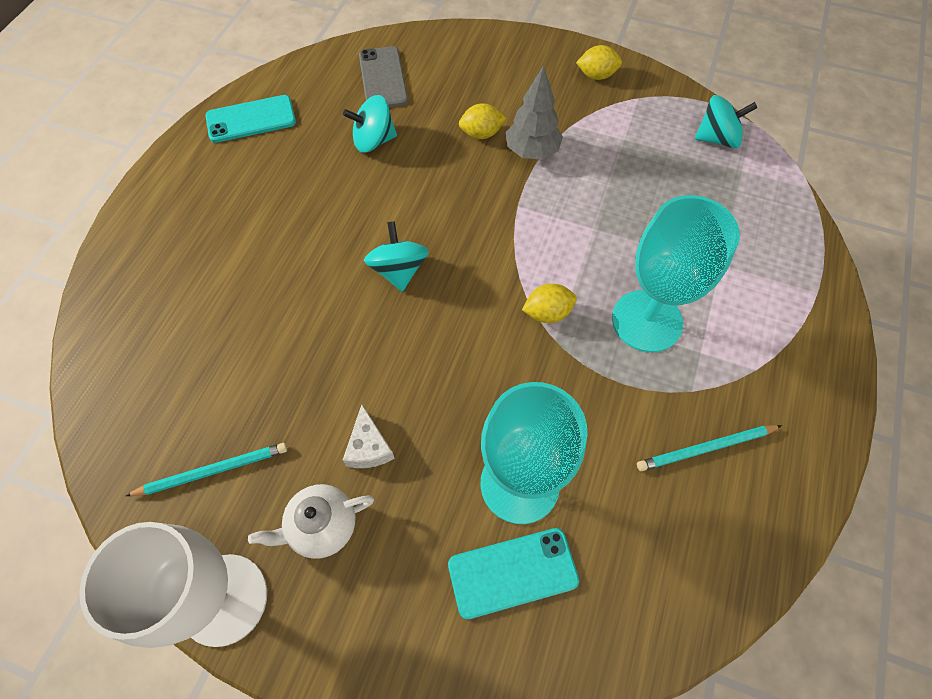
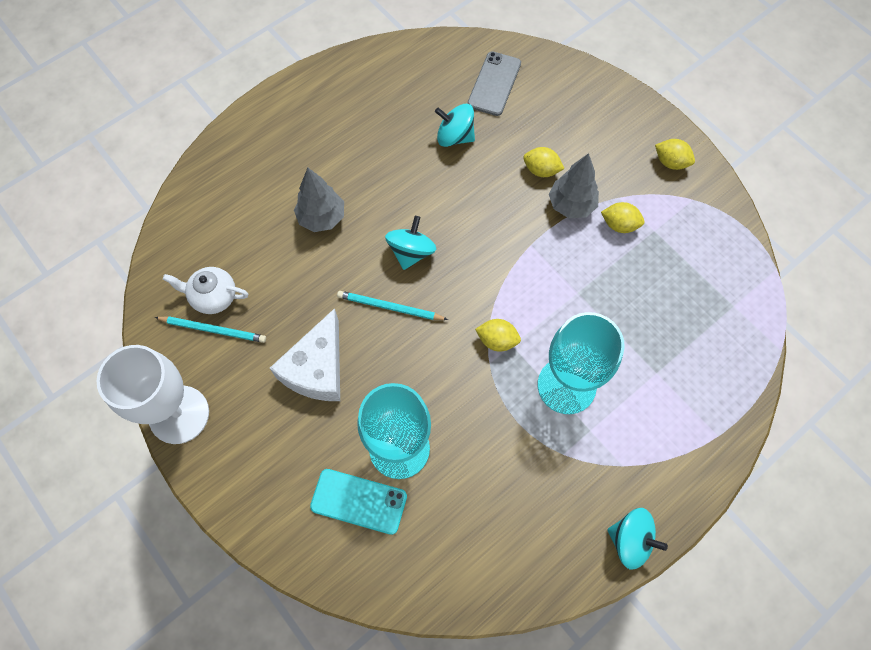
camera: 30 degrees right, 5 degrees up
turquoise phone [205,95,296,143] -> none
white teapot [248,484,374,559] -> white teapot moved to [163,267,248,314]
white cheese [343,405,395,468] -> white cheese [270,308,340,401], size x1.92
turquoise pencil [637,425,782,471] -> turquoise pencil moved to [337,291,448,320]
turquoise spinning top [695,95,757,148] -> turquoise spinning top moved to [607,508,668,569]
none -> grey tree [294,167,344,232]
none -> yellow lemon [601,202,645,233]

